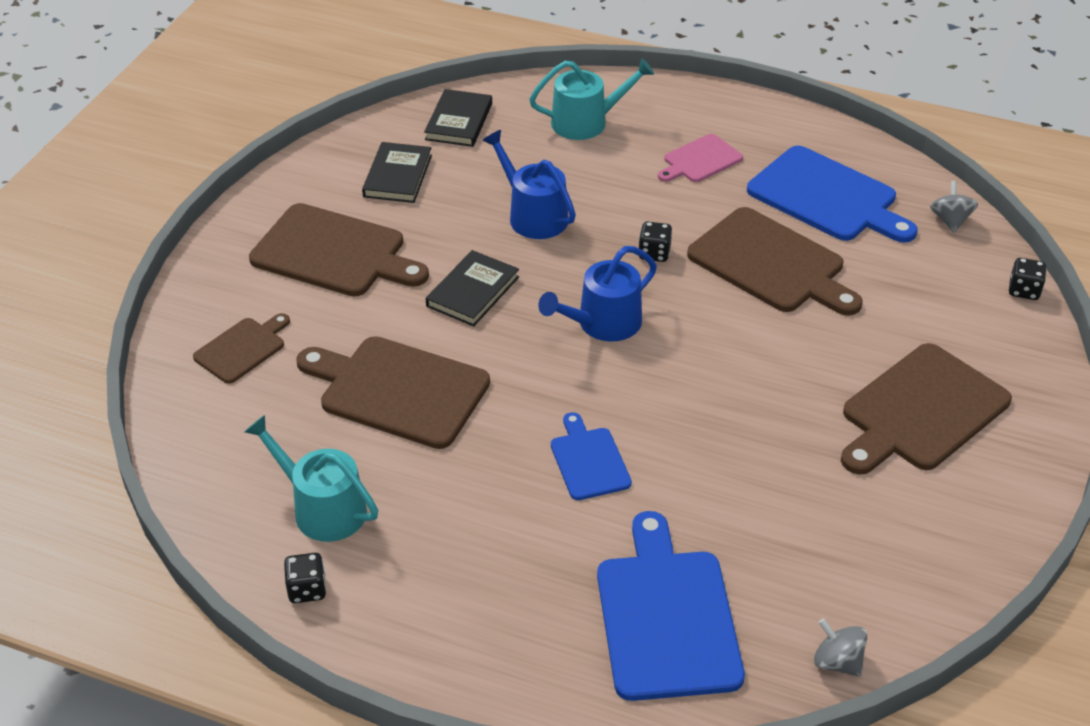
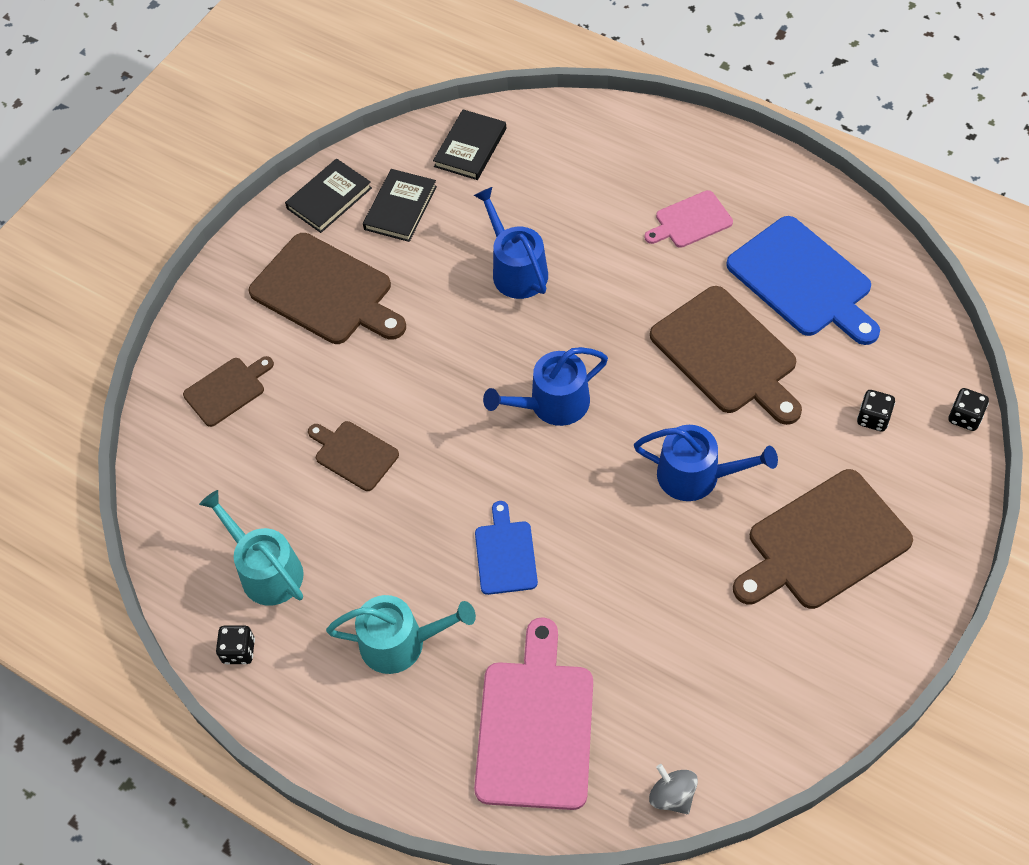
camera: 15 degrees right, 15 degrees up
brown cutting board [296,336,490,449] -> brown cutting board [308,421,399,491], size x0.55
black book [426,250,519,326] -> black book moved to [285,158,372,233]
turquoise watering can [529,58,654,140] -> turquoise watering can moved to [326,595,476,674]
blue cutting board [597,511,745,701] -> pink cutting board [474,617,593,810]
black dice [639,221,672,262] -> black dice moved to [857,390,895,432]
grey spinning top [930,180,978,233] -> none
none -> blue watering can [634,425,778,501]

